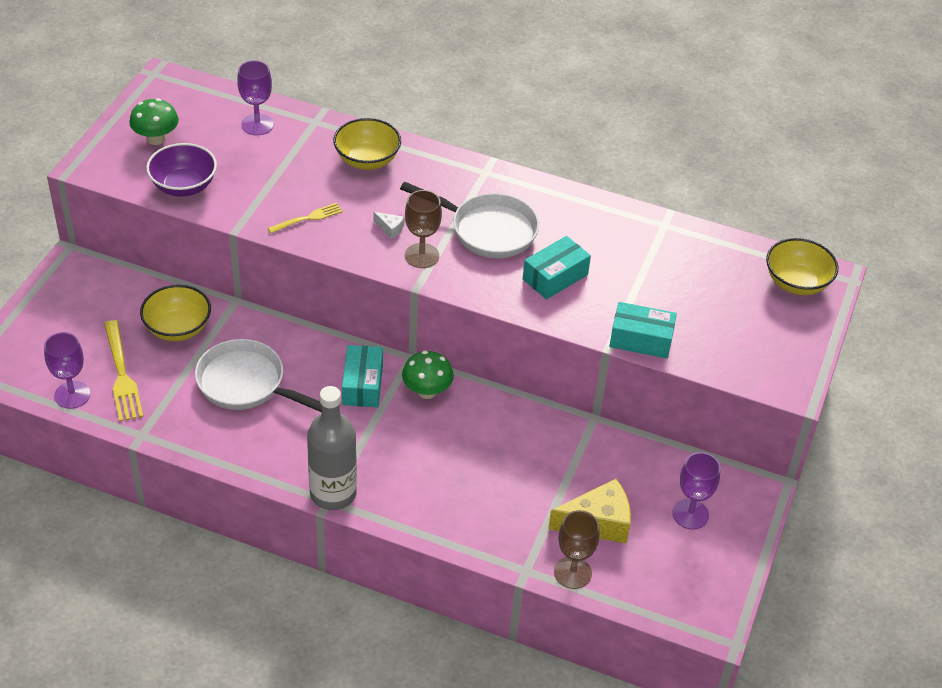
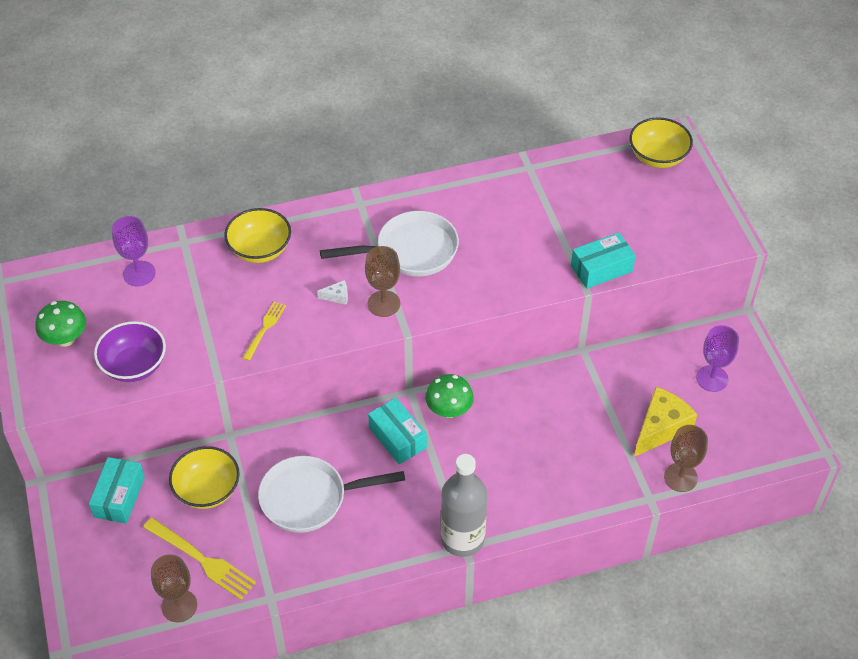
camera: 35 degrees left, 5 degrees up
purple goblet [44,332,90,409] -> brown goblet [151,554,197,622]
turquoise box [523,236,591,300] -> turquoise box moved to [89,457,145,524]

